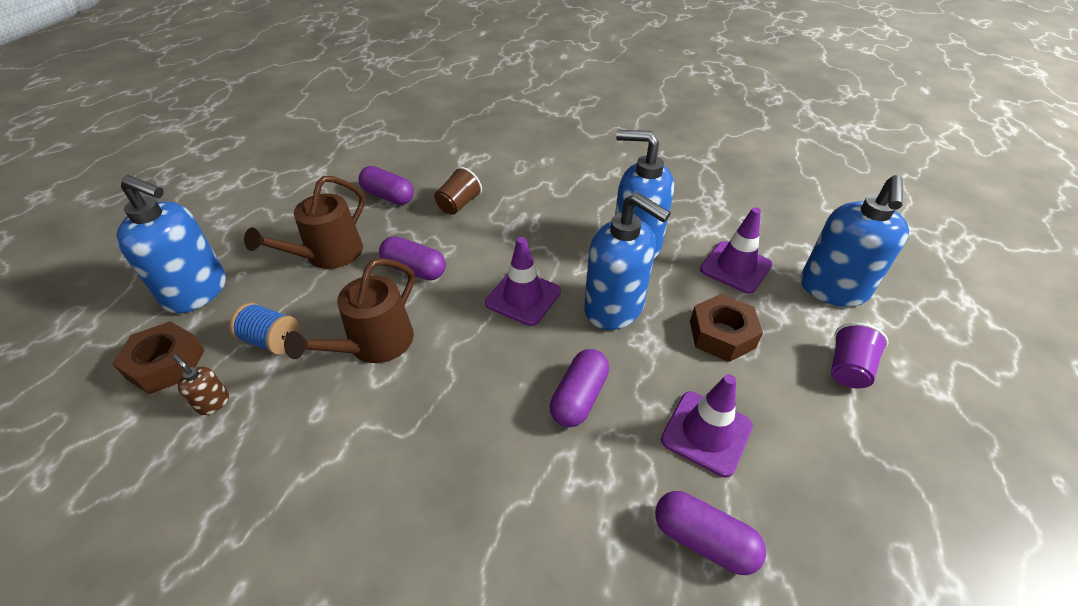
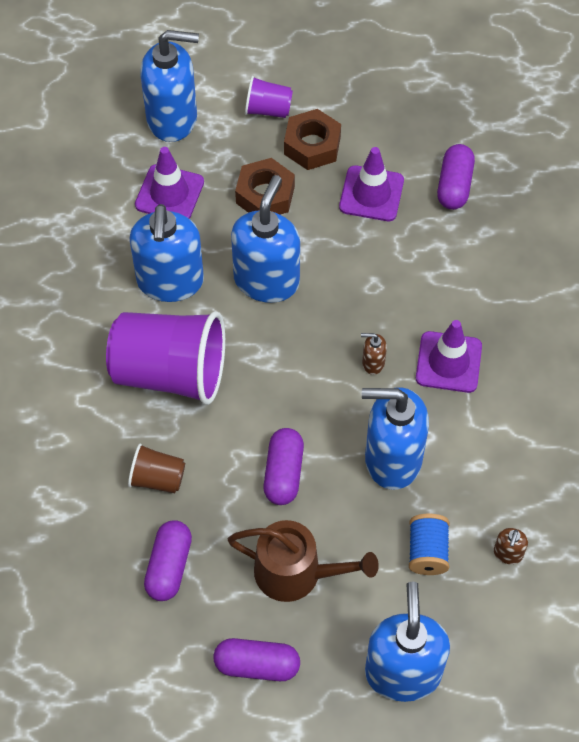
camera: 110 degrees left, 15 degrees up
brown nut [112,321,204,394] -> brown nut moved to [284,109,341,170]
brown watering can [284,258,415,363] -> blue soap dispenser [362,387,429,490]
purple traffic cone [485,237,561,326] -> purple traffic cone moved to [416,320,482,393]
purple capsule [550,349,609,427] -> purple capsule moved to [214,638,300,681]
none -> purple cup [106,311,225,405]
none -> brown soap dispenser [361,333,387,375]

